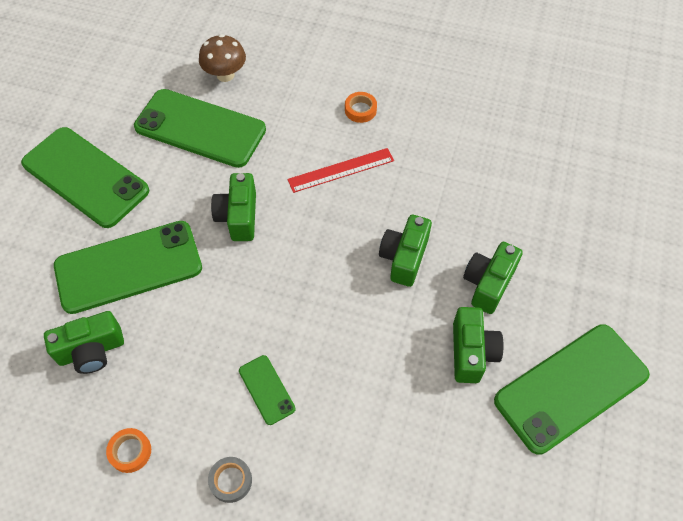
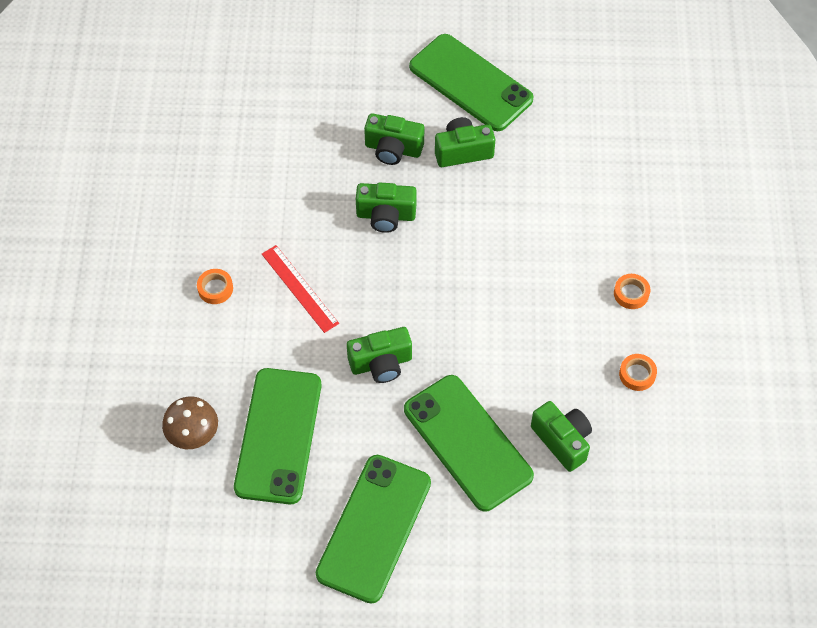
camera: 105 degrees left, 0 degrees up
grey tape [208,457,252,503] -> orange tape [614,274,650,309]
green phone [239,355,296,425] -> none

